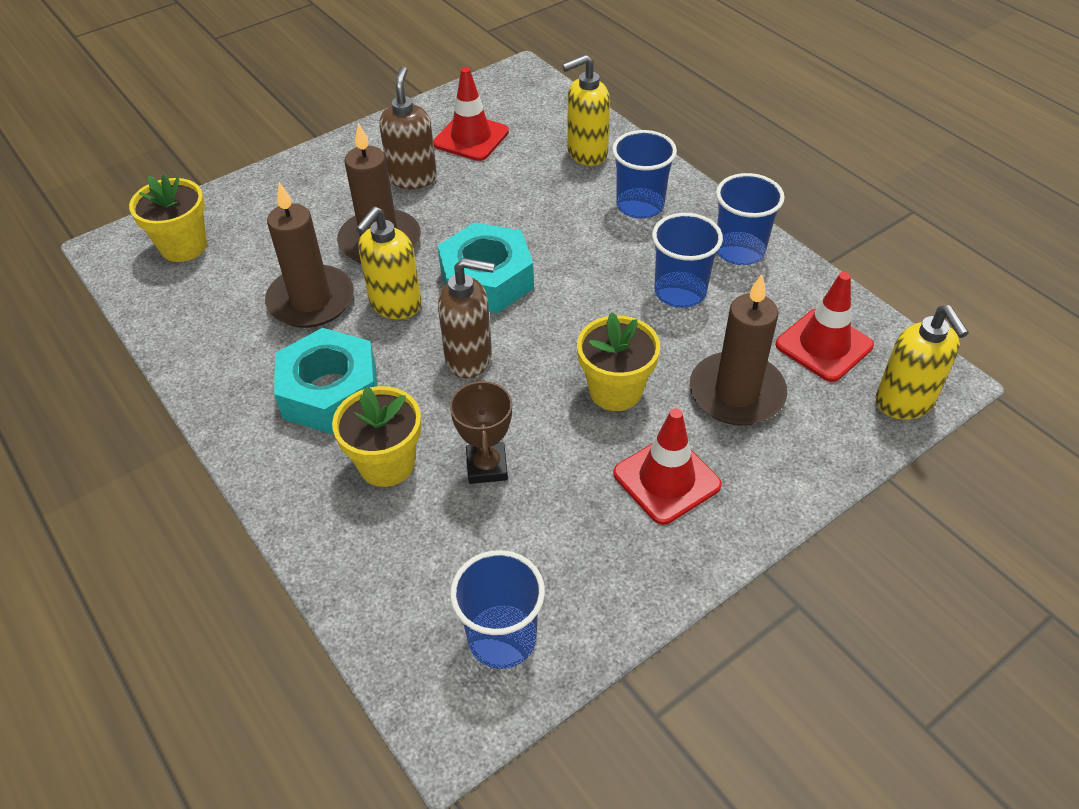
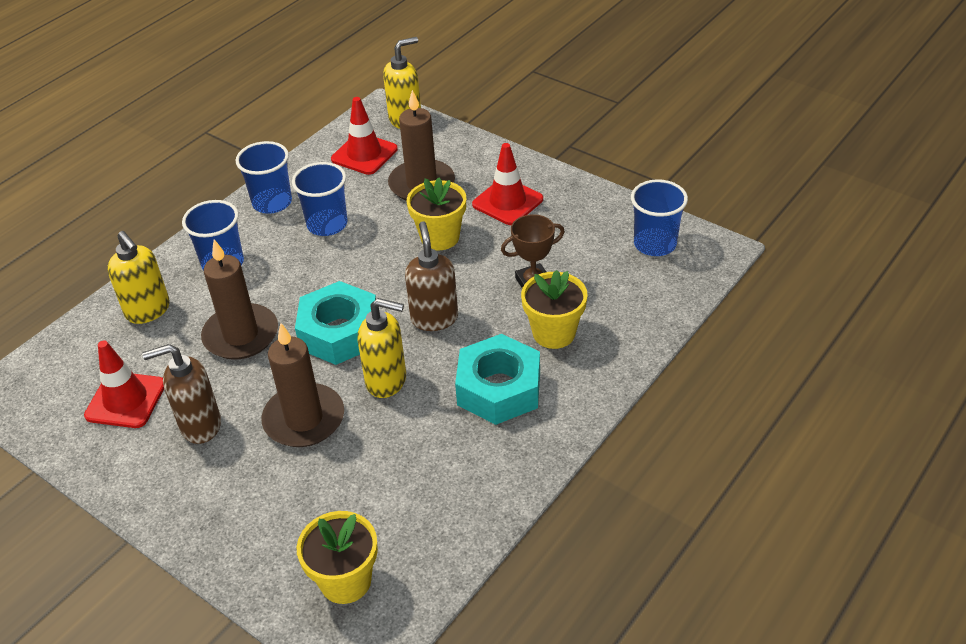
camera: 105 degrees left, 5 degrees down
brown candle [265,182,354,328] -> brown candle moved to [201,239,278,360]

